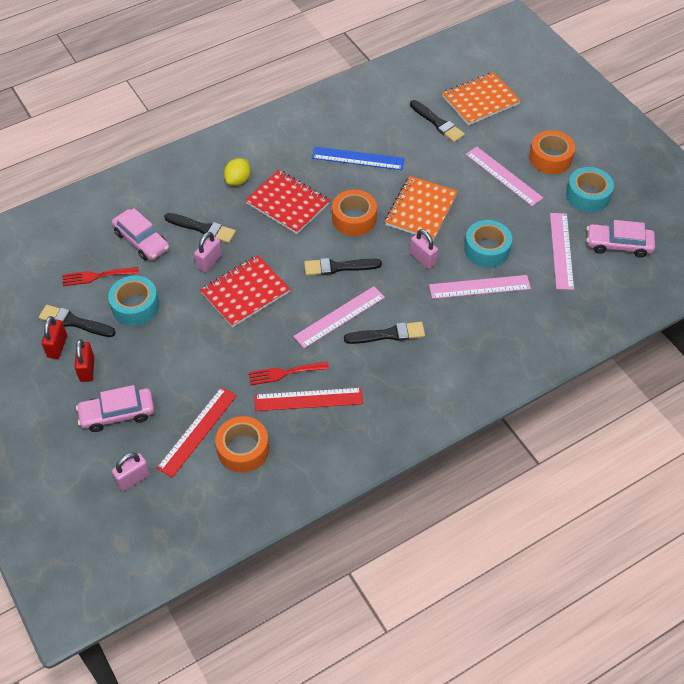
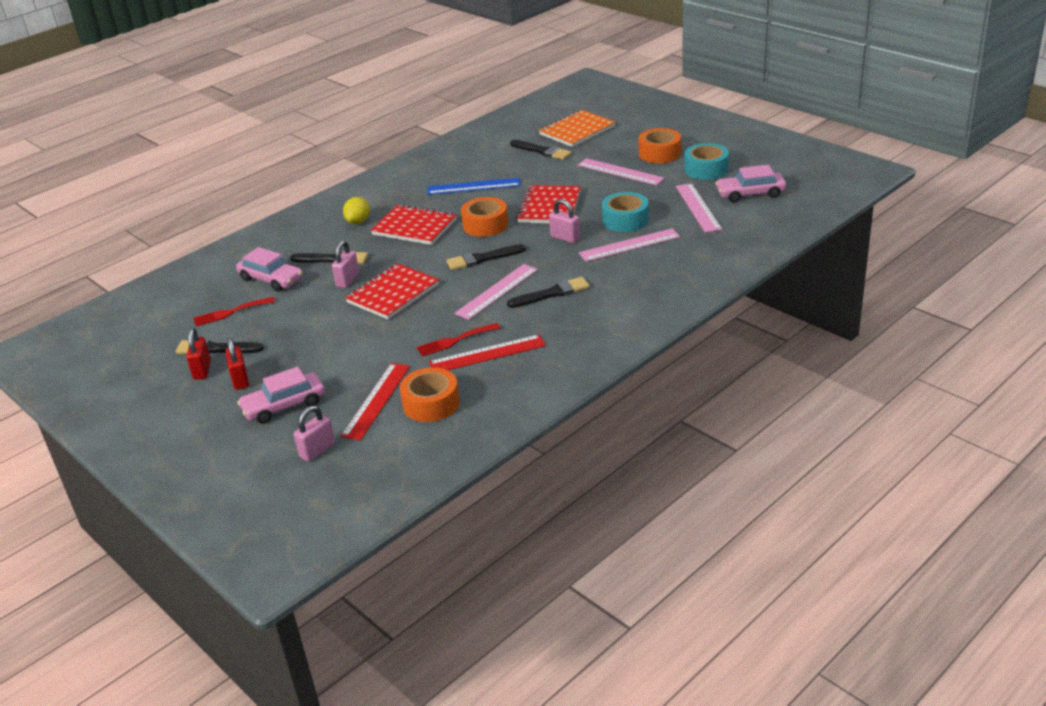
camera: 10 degrees left, 20 degrees down
turquoise tape [108,275,159,326] -> none
orange notebook [385,176,458,241] -> red notebook [516,185,581,223]

